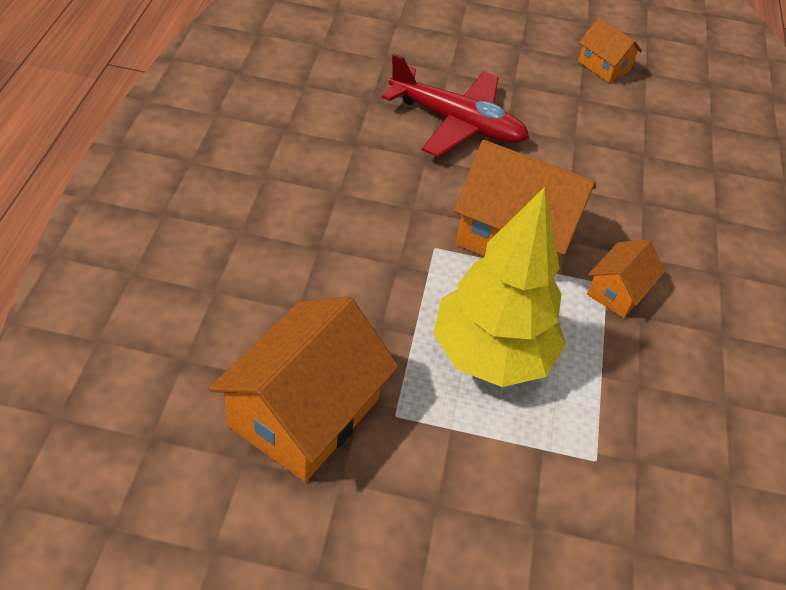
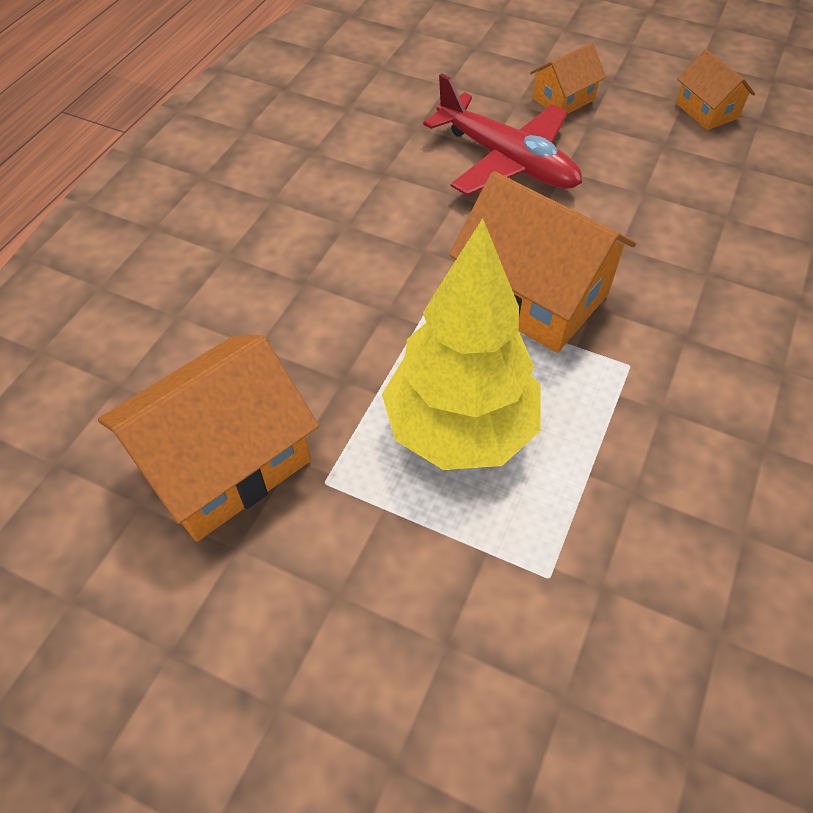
camera: 20 degrees right, 5 degrees up
orange house [587,239,665,318] -> orange house moved to [530,43,606,114]

